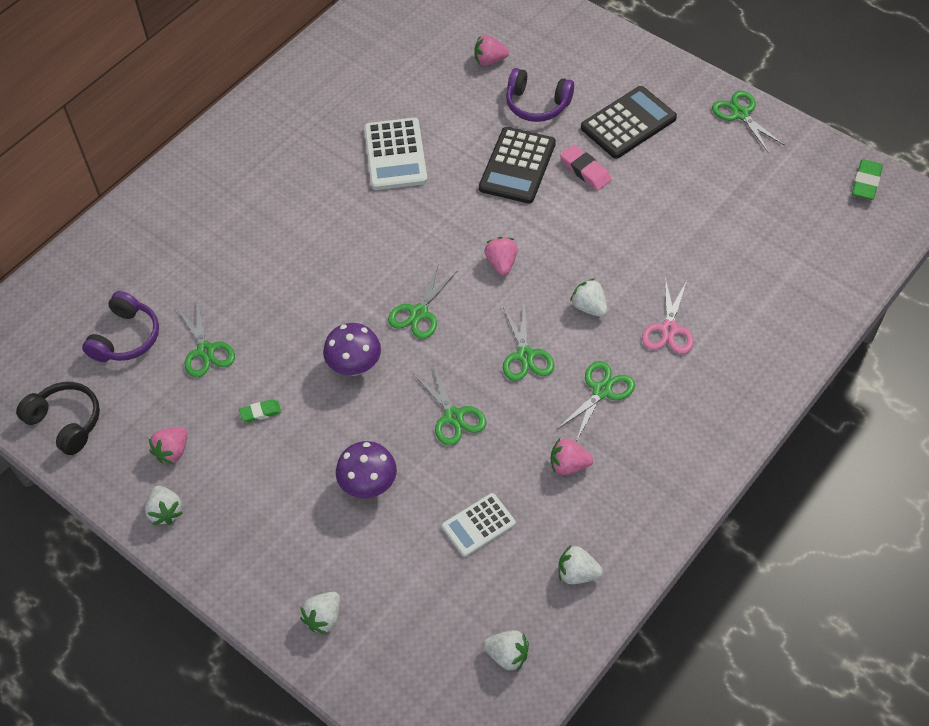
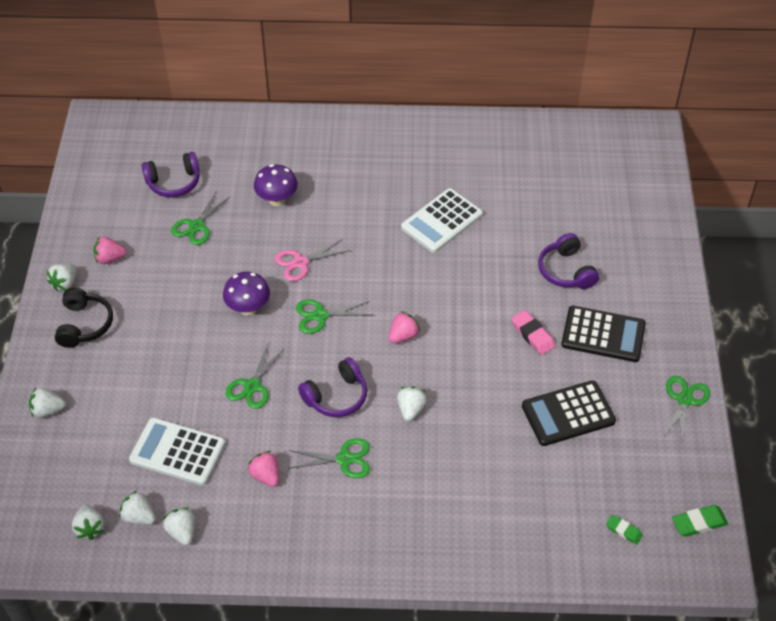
camera: 50 degrees right, 5 degrees down
black headphones [16,382,100,455] -> black headphones moved to [55,288,113,348]
green eraser [239,399,281,423] -> green eraser moved to [606,515,643,545]
purple mushroom [336,441,397,498] -> purple mushroom moved to [254,164,298,206]
white calculator [442,493,516,557] -> white calculator [129,417,225,485], size x1.58
pink strawberry [474,35,509,66] -> none
black calculator [479,127,556,204] -> black calculator moved to [522,380,616,446]
green scissors [503,305,554,381] -> purple headphones [298,357,367,417]
pink eraser [560,145,612,190] -> pink eraser turned 45 degrees counterclockwise [511,310,555,355]
pink scissors [642,278,694,354] -> pink scissors moved to [275,239,350,281]
none -> white strawberry [119,491,156,525]

